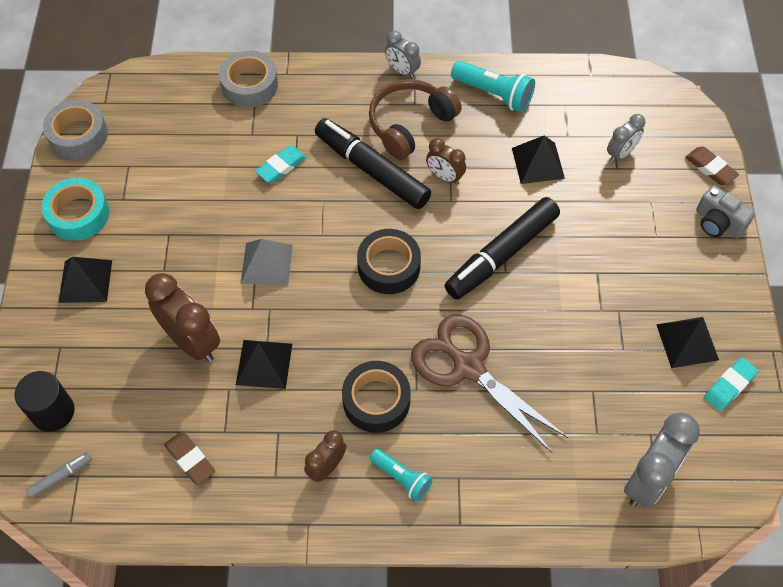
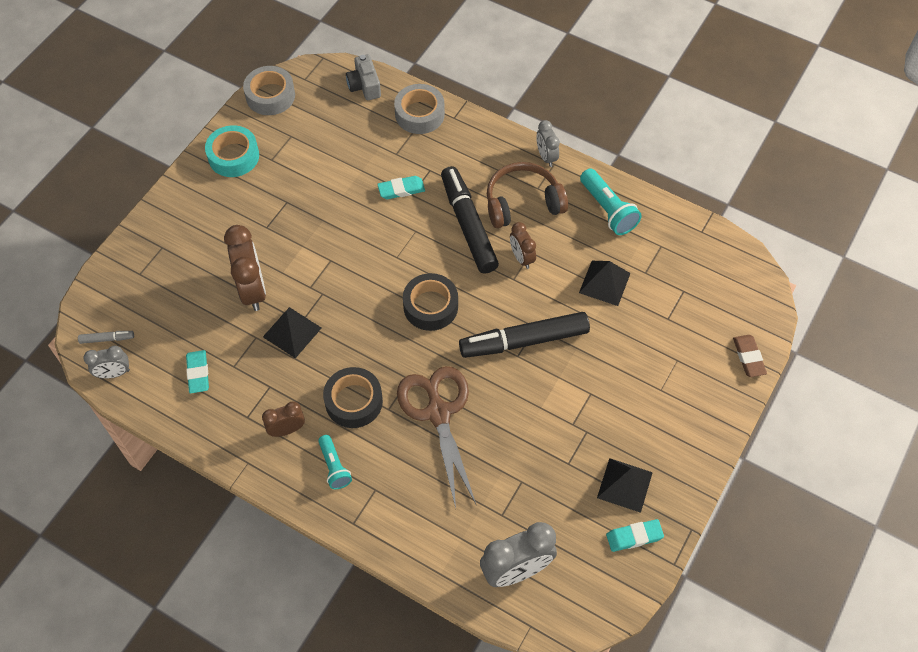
camera: 30 degrees right, 0 degrees up
black cylinder [14,371,75,432] -> none
black pyramid [58,257,112,303] -> none
brown eraser [164,431,215,485] -> turquoise eraser [186,350,209,393]
grey pyramid [241,239,293,286] -> none
grey clock [607,114,645,162] -> grey clock moved to [83,345,130,378]
grey camera [696,185,755,238] -> grey camera moved to [346,54,381,100]

